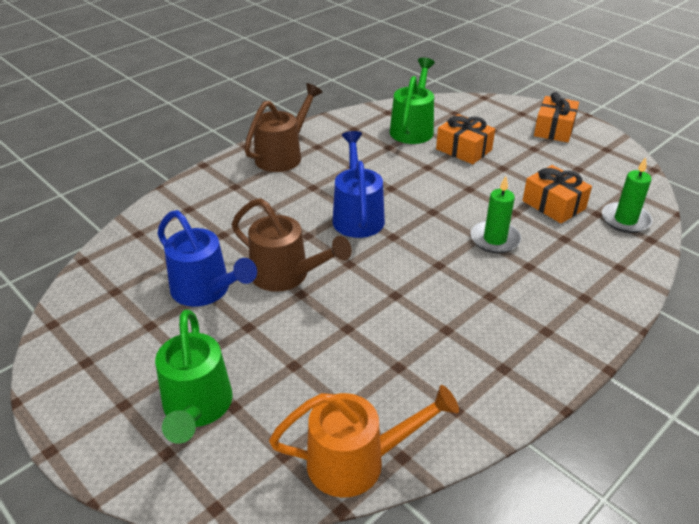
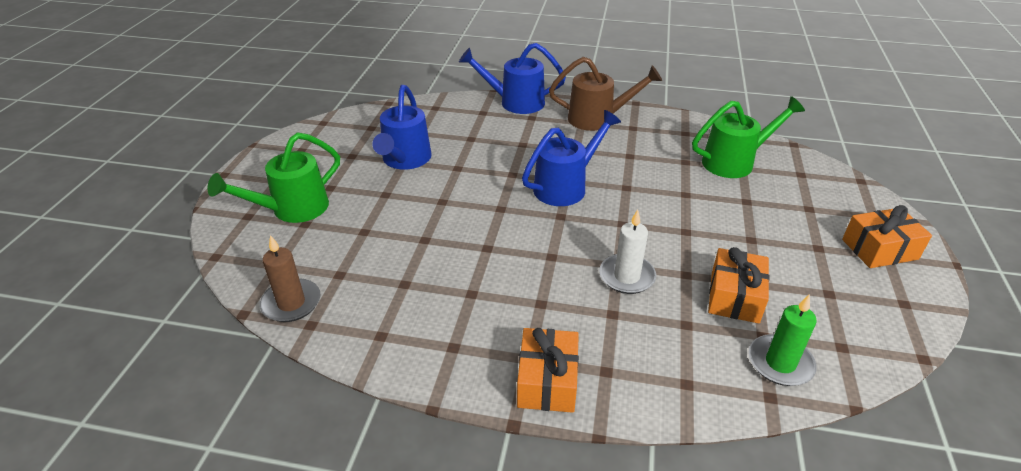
camera: 55 degrees right, 0 degrees up
brown watering can [232,198,352,292] -> none
orange watering can [269,385,459,498] -> brown candle [260,235,321,322]
orange gift [436,114,495,164] -> orange gift moved to [517,328,579,413]
green candle [471,176,521,253] -> white candle [599,210,656,294]
none -> blue watering can [459,43,566,114]

